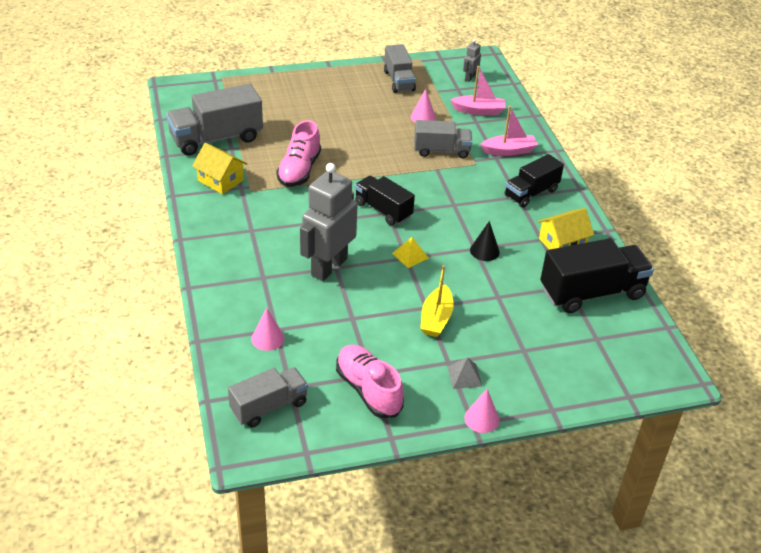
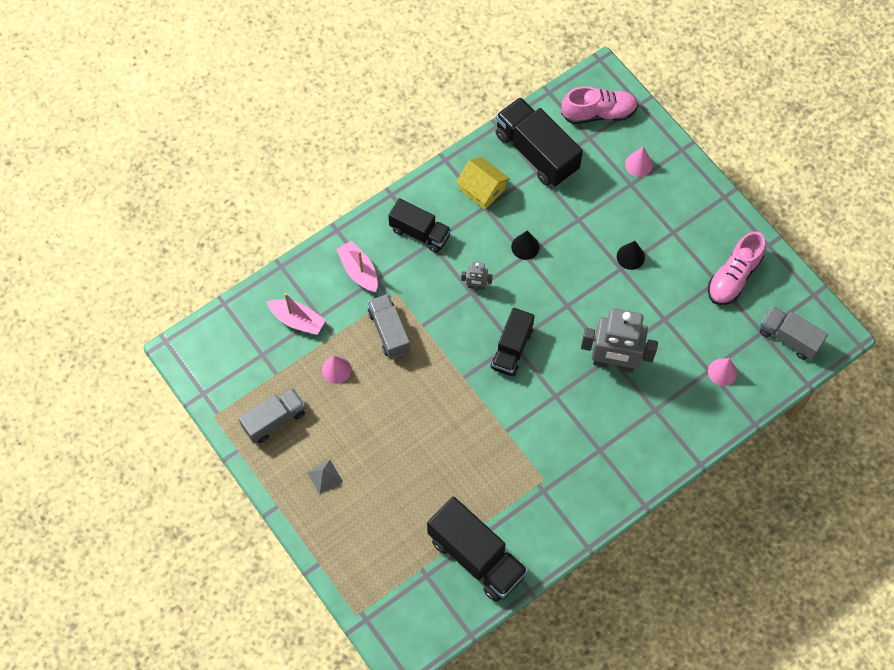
camera: 110 degrees left, 25 degrees up
grey truck [166,84,263,155] -> black truck [427,496,528,602]
yellow house [192,143,247,194] -> none
pink shoe [277,120,321,187] -> pink shoe moved to [561,86,638,124]
yellow pyramid [392,237,429,268] -> none
yellow boat [420,265,454,337] -> black cone [617,241,645,270]
grey pyramid [447,357,483,389] -> grey pyramid moved to [307,460,343,494]
pink boat [451,66,505,115] -> pink boat turned 135 degrees clockwise [267,293,326,335]
grey robot [463,39,481,82] -> grey robot moved to [461,262,492,289]
pink cone [464,389,500,433] -> pink cone moved to [625,147,653,177]

